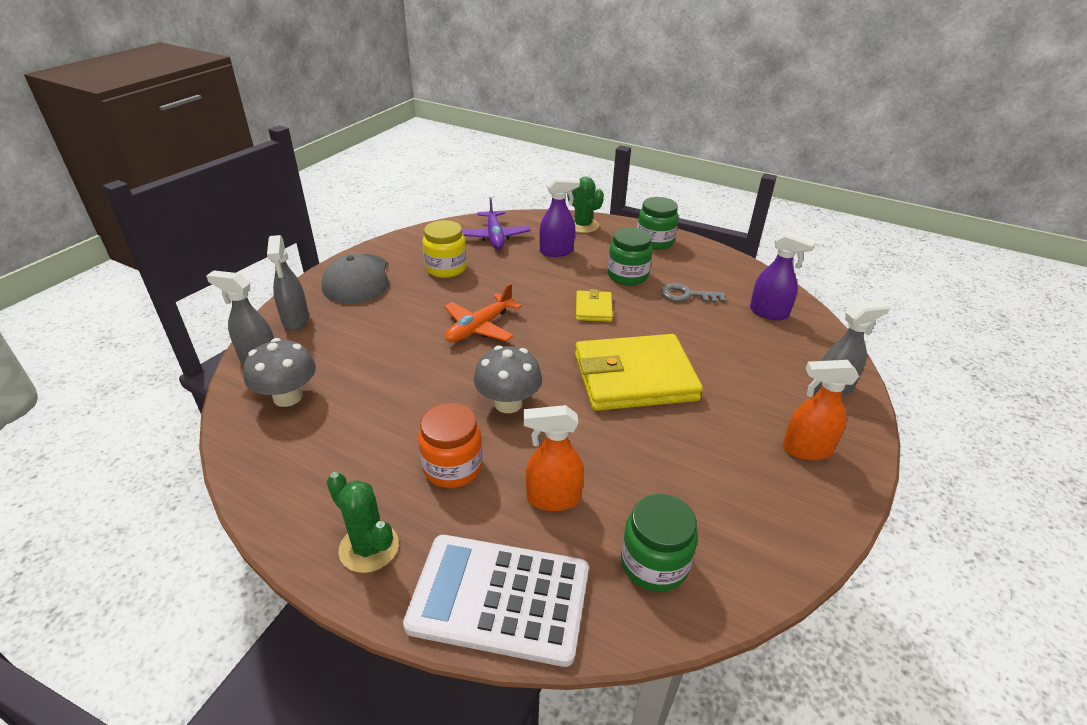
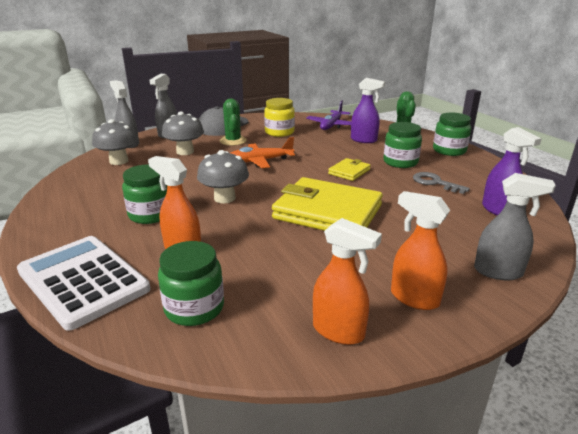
camera: 35 degrees right, 10 degrees down
green cactus [327,472,399,573] -> green cactus moved to [220,98,247,146]
orange jar [418,403,483,488] -> green jar [122,164,167,224]
none -> grey mushroom [162,112,204,155]
none -> orange spray bottle [313,218,382,345]

